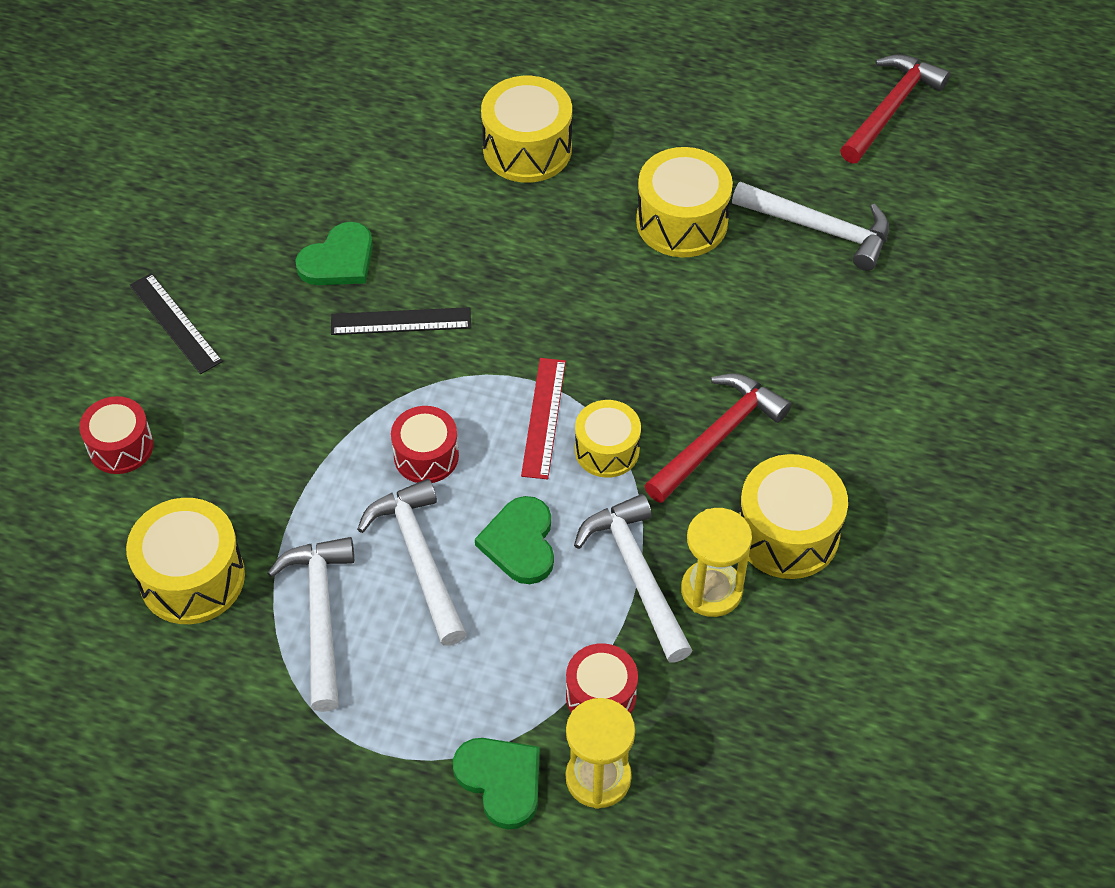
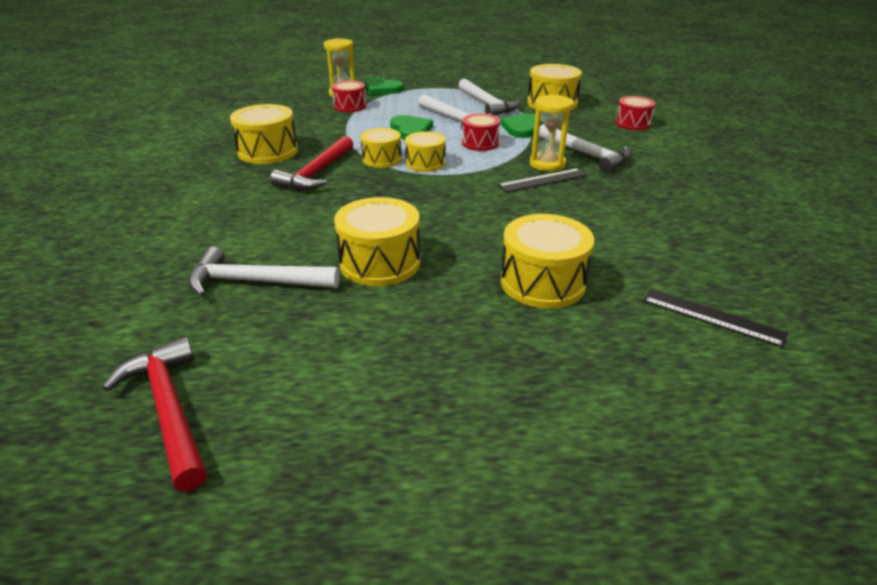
camera: 160 degrees right, 20 degrees down
black ruler [130,273,223,374] -> black ruler moved to [643,289,788,348]
green heart [295,222,373,285] -> green heart moved to [500,113,543,138]
red ruler [521,358,566,479] -> yellow drum [405,131,446,172]
white hammer [574,494,693,662] -> white hammer moved to [539,124,632,172]
yellow hourglass [681,508,752,617] -> yellow hourglass moved to [530,95,574,171]
red hammer [840,54,950,163] -> red hammer turned 135 degrees clockwise [102,337,207,491]

